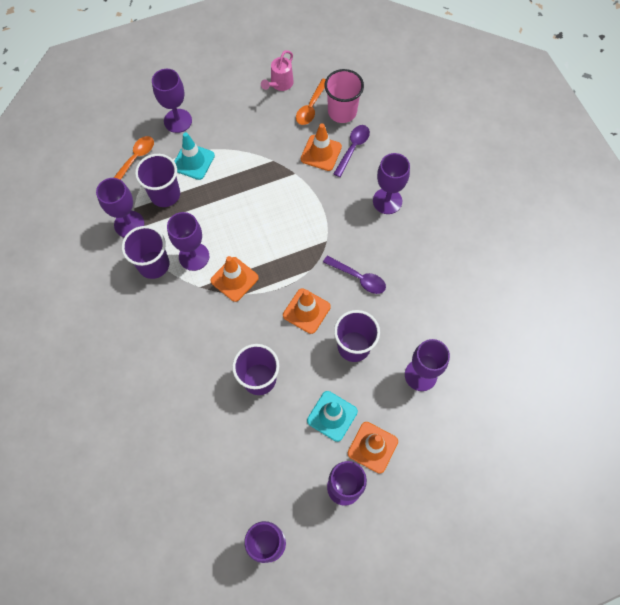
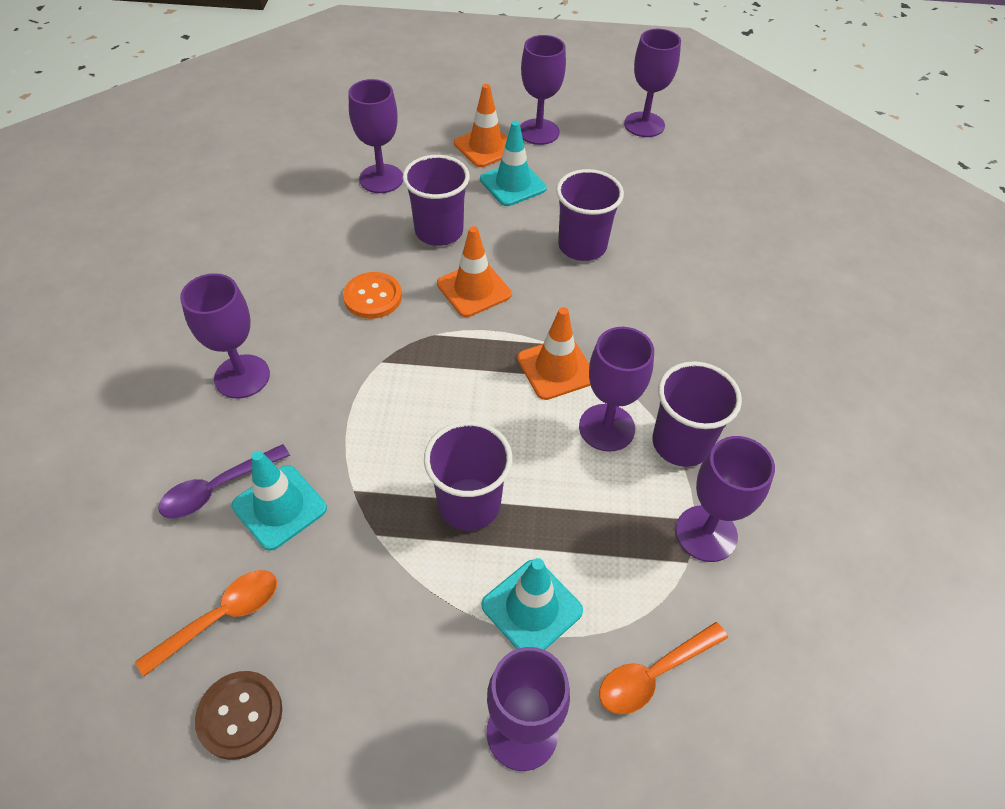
camera: 155 degrees left, 15 degrees down
purple cup [135,154,180,207] -> purple cup moved to [424,421,513,531]
pink watering can [261,50,294,91] -> brown button [195,671,282,760]
orange traffic cone [301,123,342,171] -> turquoise traffic cone [232,451,327,551]
purple spoon [323,256,386,294] -> orange button [343,272,402,319]
pink cup [324,69,364,123] -> none

